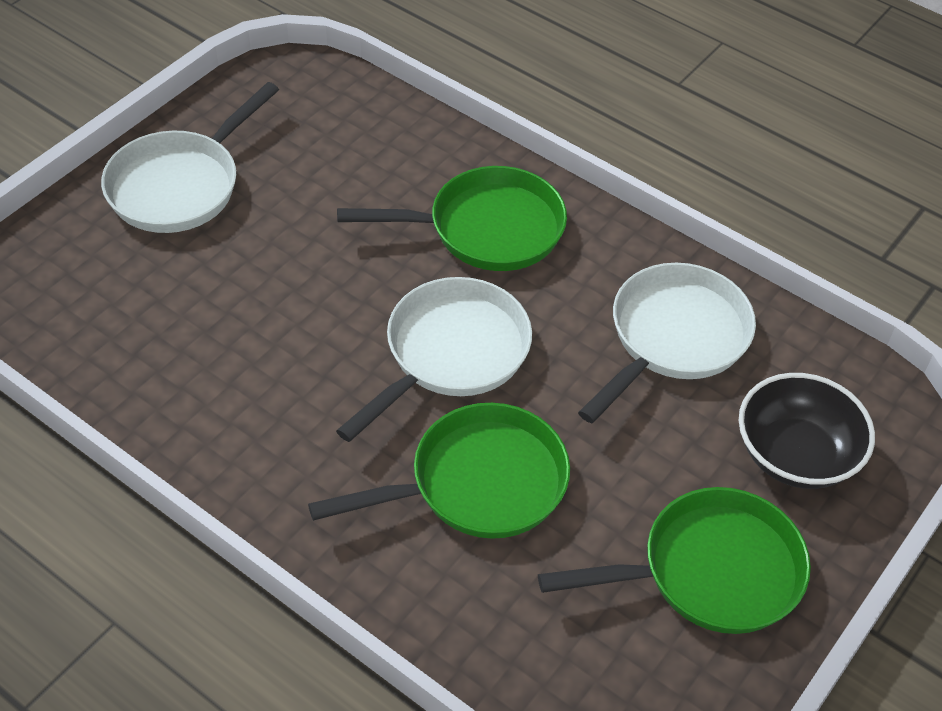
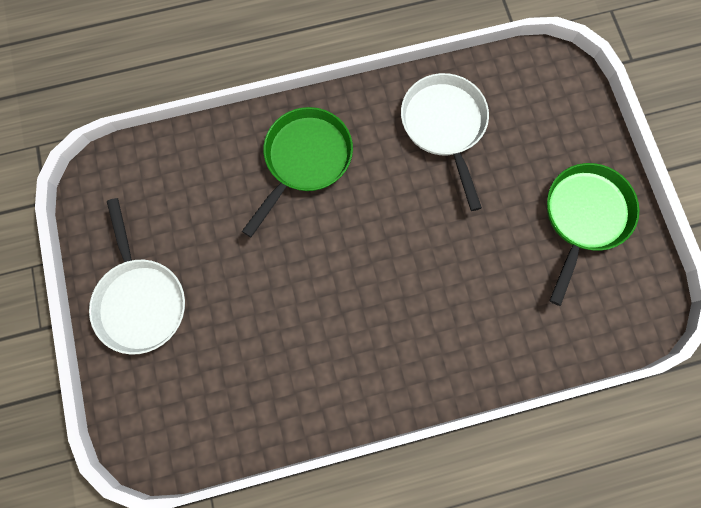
camera: 50 degrees left, 25 degrees up
green pan [308,403,570,539] -> none
white pan [336,277,532,442] -> none
black bowl [739,373,875,489] -> none

